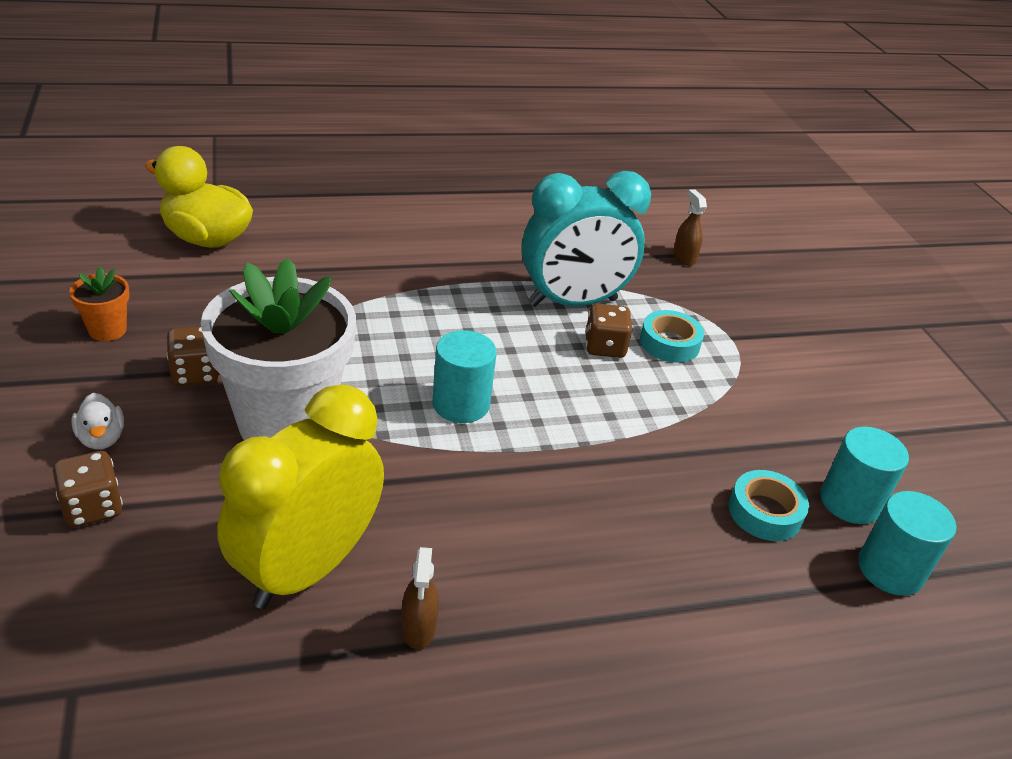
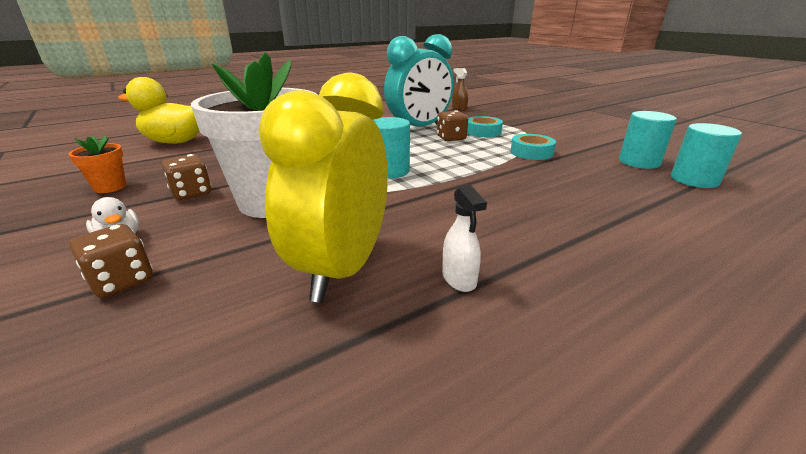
camera: 15 degrees left, 10 degrees down
brown spray bottle [401,547,439,649] -> white spray bottle [442,184,487,292]
turquoise tape [729,470,809,541] -> turquoise tape moved to [511,134,556,160]

